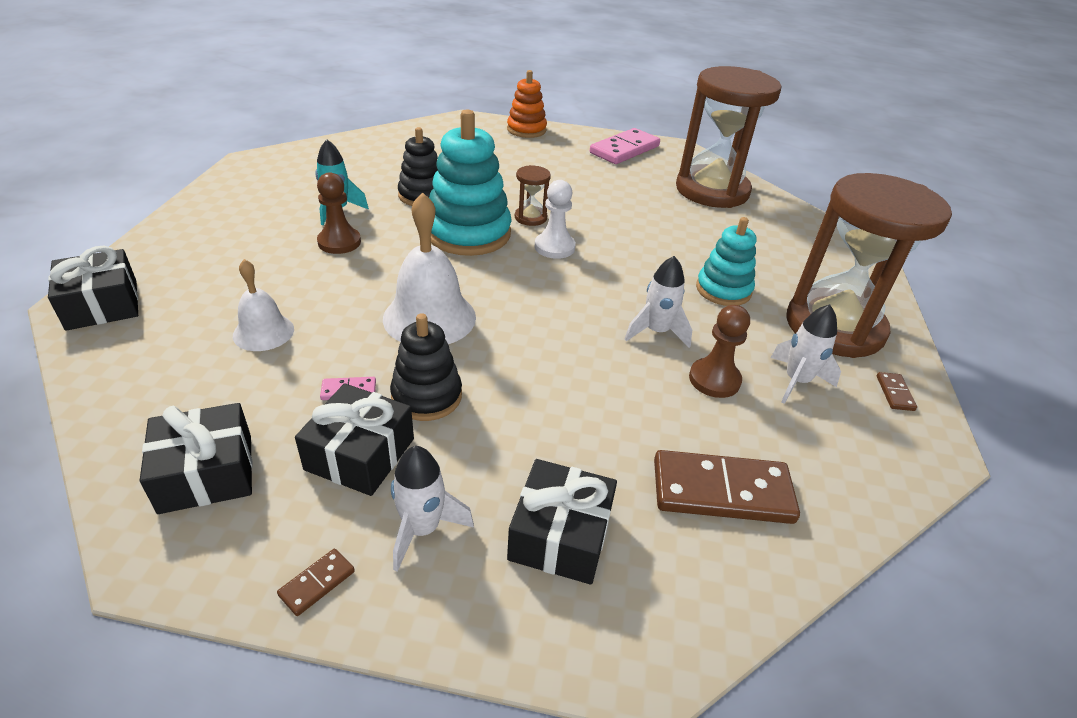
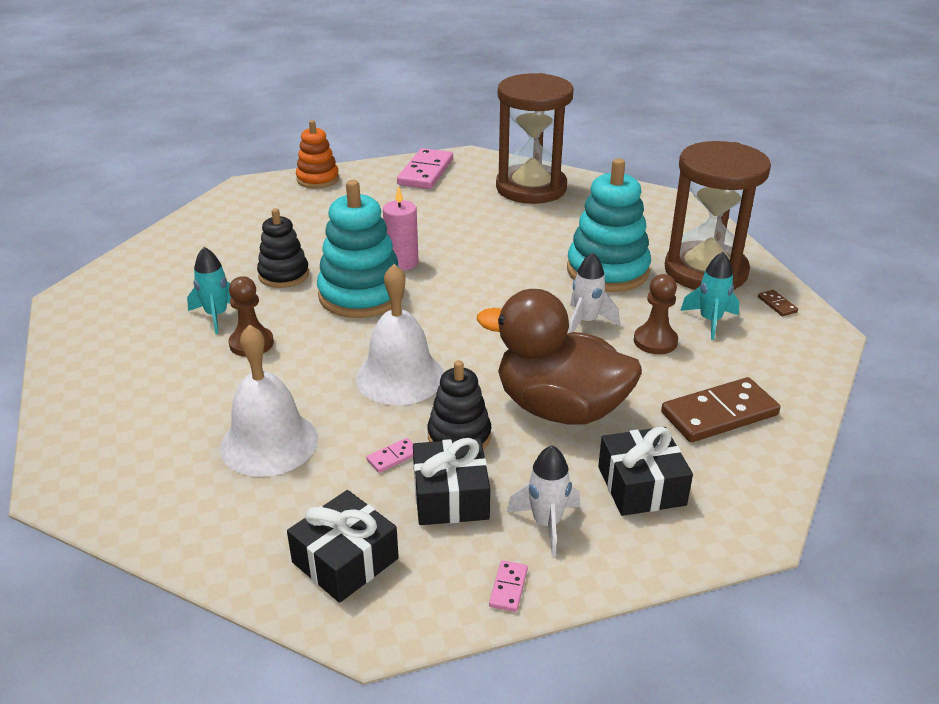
camera: 25 degrees left, 5 degrees down
black gift [48,246,138,331] -> none
white bell [233,259,294,351] -> white bell [220,324,318,477], size x1.66
brown domino [277,549,355,616] -> pink domino [489,560,528,612]
brown hourglass [515,165,551,226] -> pink candle [383,186,419,271]
white pawn [535,180,576,259] -> none
turquoise stacking toy [696,217,757,306] -> turquoise stacking toy [567,158,651,292], size x1.65
white rocket [771,304,841,404] -> turquoise rocket [680,252,739,340]
none -> brown duck [477,289,642,425]

